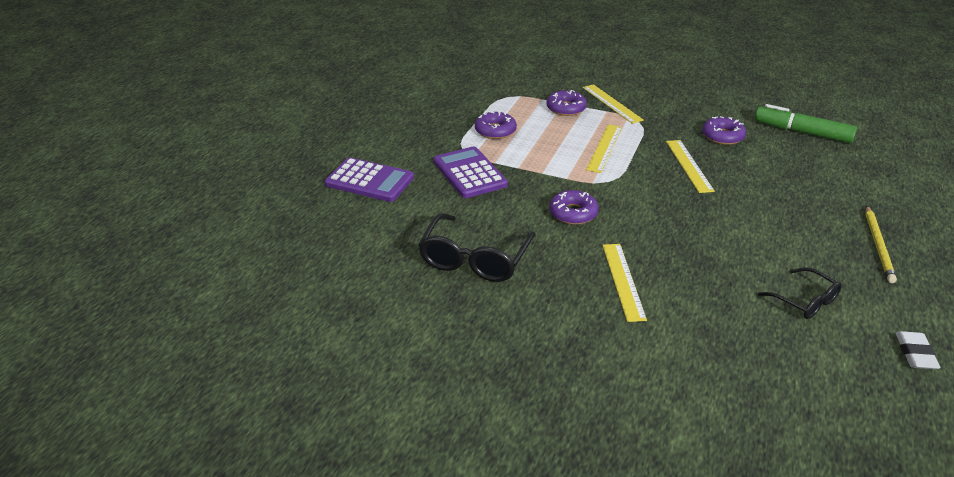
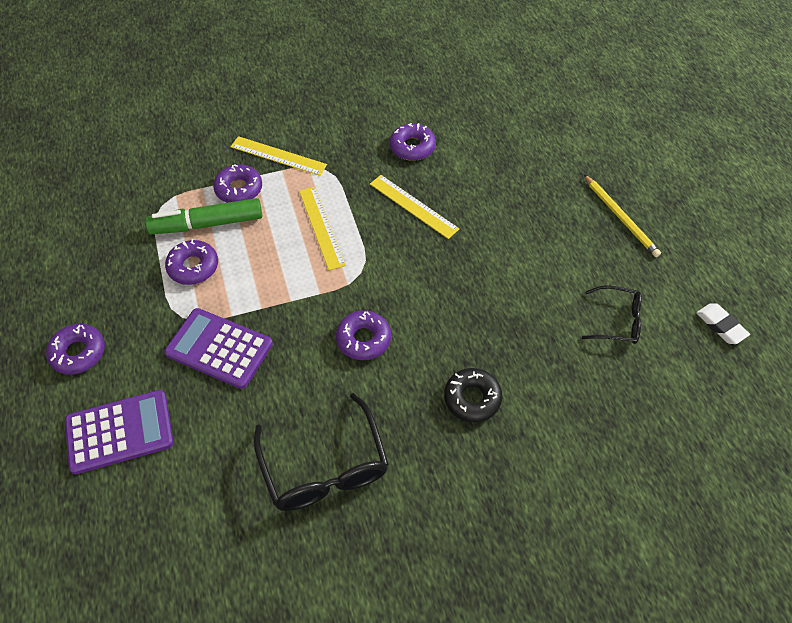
camera: 40 degrees left, 20 degrees up
yellow ruler [602,244,647,322] -> black donut [444,368,502,422]
green marker [755,104,857,143] -> green marker moved to [145,198,262,234]
none -> purple donut [46,324,105,375]

